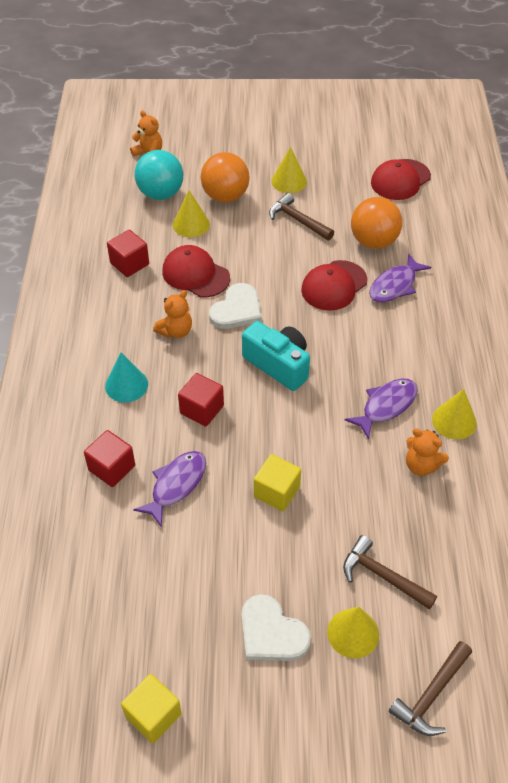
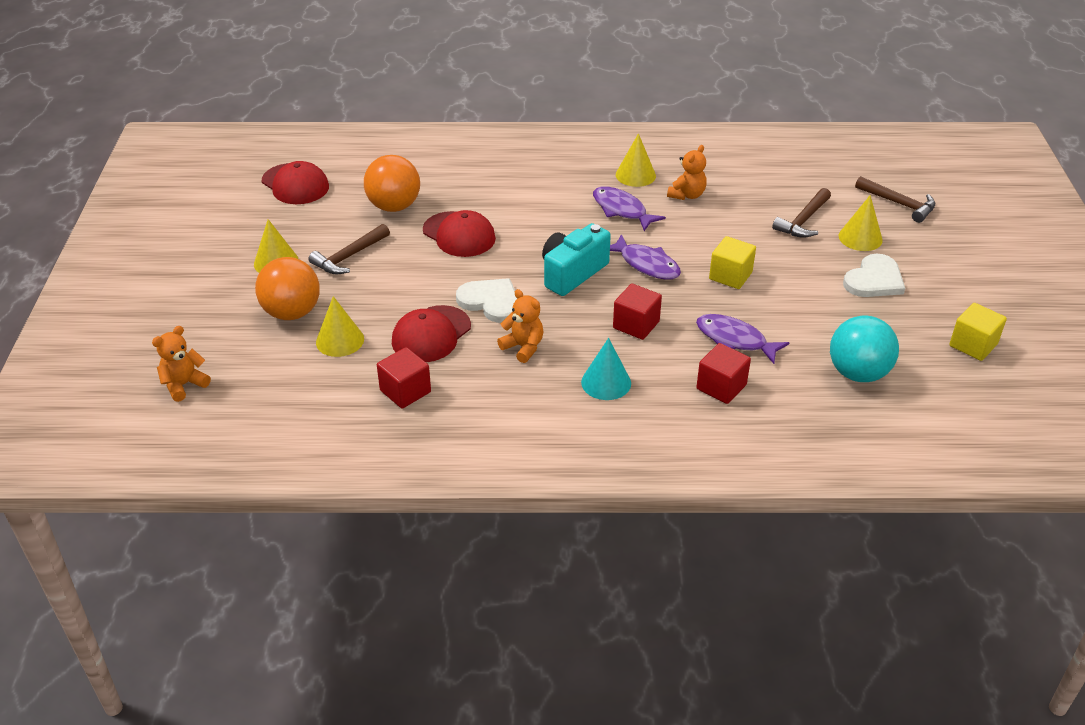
camera: 90 degrees left, 10 degrees down
turquoise ball [135,150,183,200] -> turquoise ball moved to [830,316,899,382]
purple fish [369,254,431,303] -> purple fish moved to [610,234,681,280]

